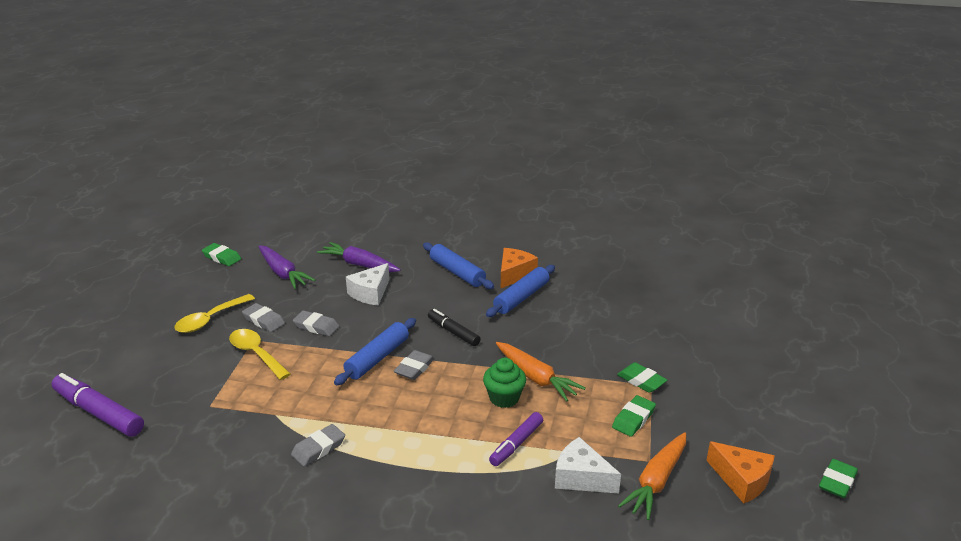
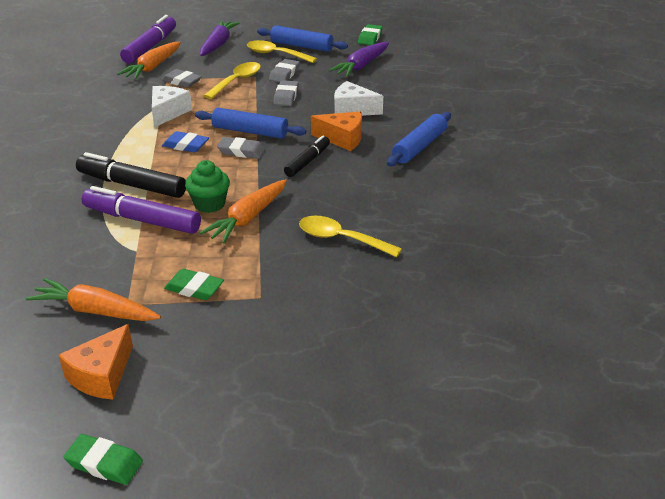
camera: 75 degrees right, 5 degrees up
grey eraser [291,424,345,466] -> grey eraser moved to [162,69,202,88]
purple carrot [317,242,401,272] -> purple carrot moved to [200,20,240,56]
blue rolling pin [486,265,555,317] -> blue rolling pin moved to [257,25,348,52]
purple marker [489,412,543,466] -> purple marker [82,186,201,234], size x1.62
orange cheese [501,248,538,288] -> orange cheese moved to [311,111,362,151]
white cheese [555,437,621,493] -> white cheese moved to [152,86,192,128]
green eraser [617,362,667,393] -> none
none -> black marker [76,152,186,198]
none -> orange carrot [117,42,181,79]
none -> blue eraser [162,131,209,152]
none -> yellow spoon [299,216,402,257]

